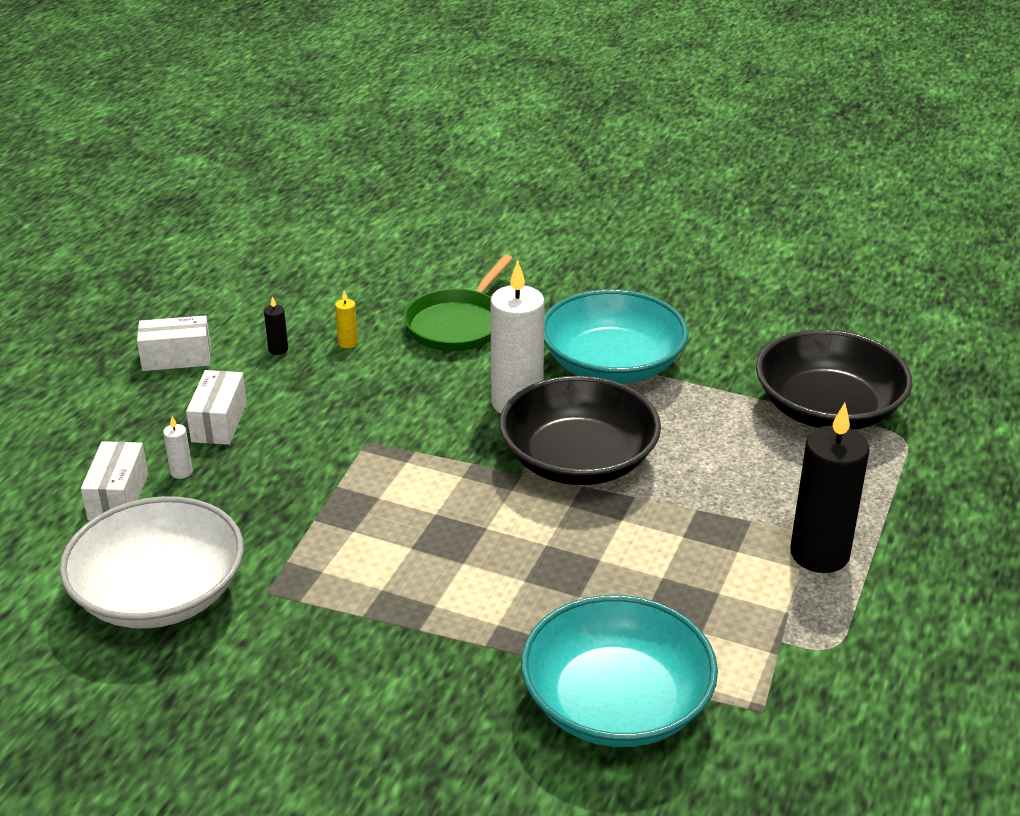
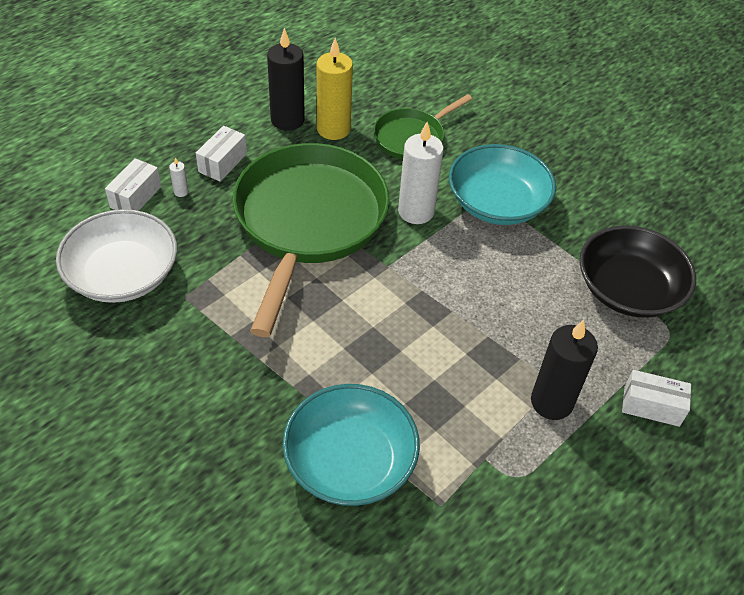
camera: 20 degrees right, 15 degrees up
white box [137,315,211,371] -> white box moved to [622,370,691,427]
black candle [264,296,288,355] -> black candle [267,28,305,131], size x2.48
yellow candle [335,291,358,349] -> yellow candle [317,38,353,140], size x2.48
black bowl [499,376,661,485] -> none
none -> green pan [233,143,390,337]

